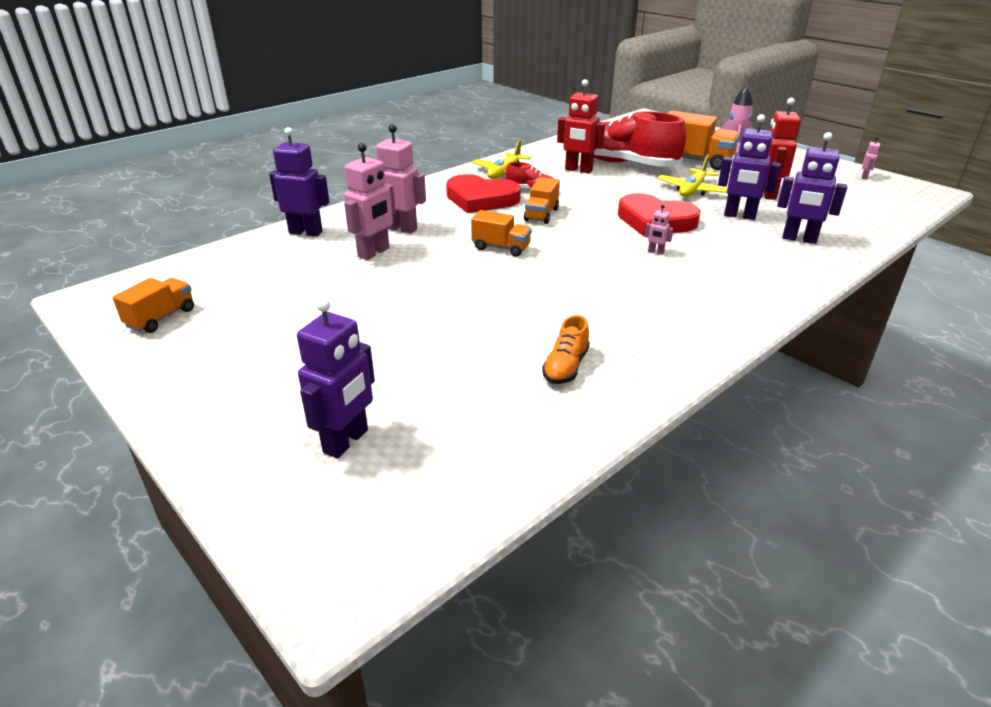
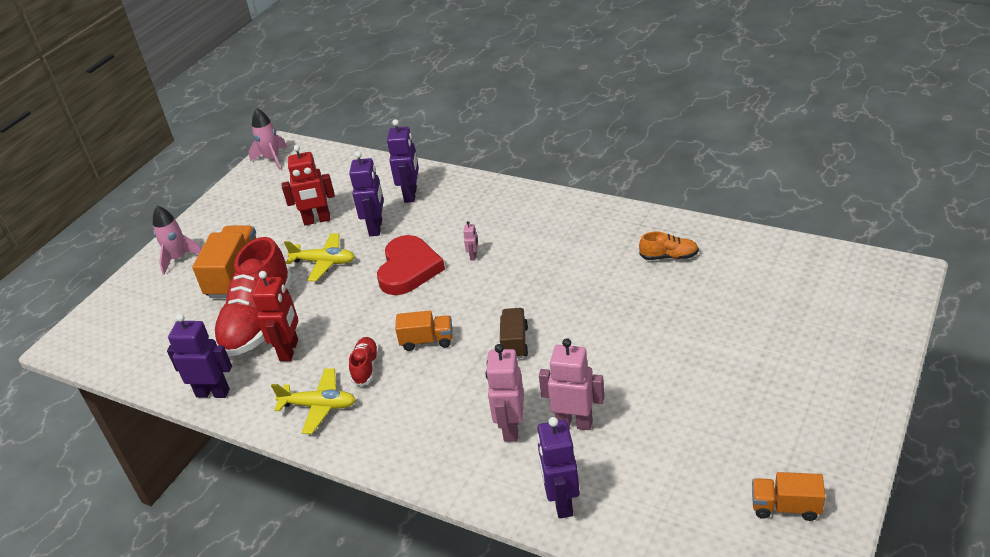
camera: 105 degrees left, 5 degrees up
purple robot [297,298,375,459] -> purple robot moved to [167,314,232,398]
red heart [446,174,521,213] -> none
orange truck [471,210,532,257] -> brown truck [500,308,528,359]
pink robot [862,137,880,180] -> none
none -> pink rocket [249,108,288,170]

